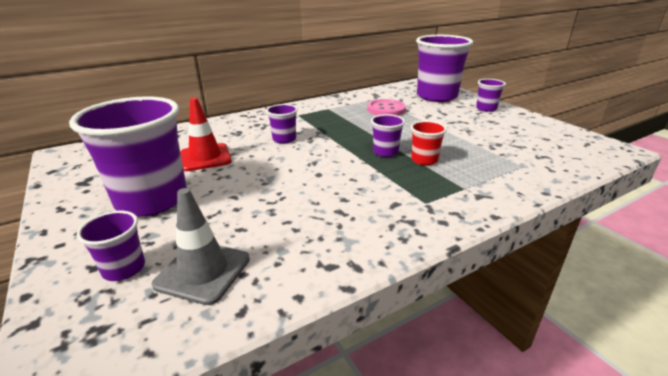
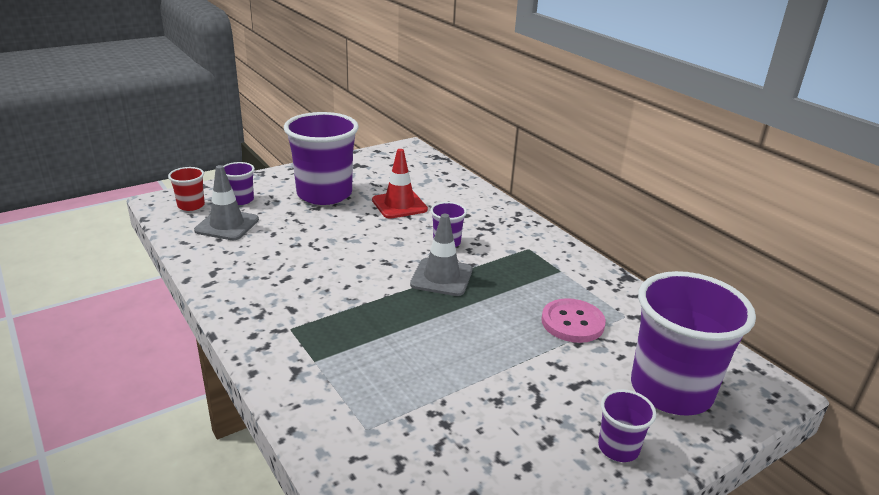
camera: 85 degrees right, 0 degrees up
purple cup [371,114,405,157] -> none
red cup [411,121,447,166] -> red cup moved to [168,167,205,211]
none -> grey traffic cone [410,214,472,296]

